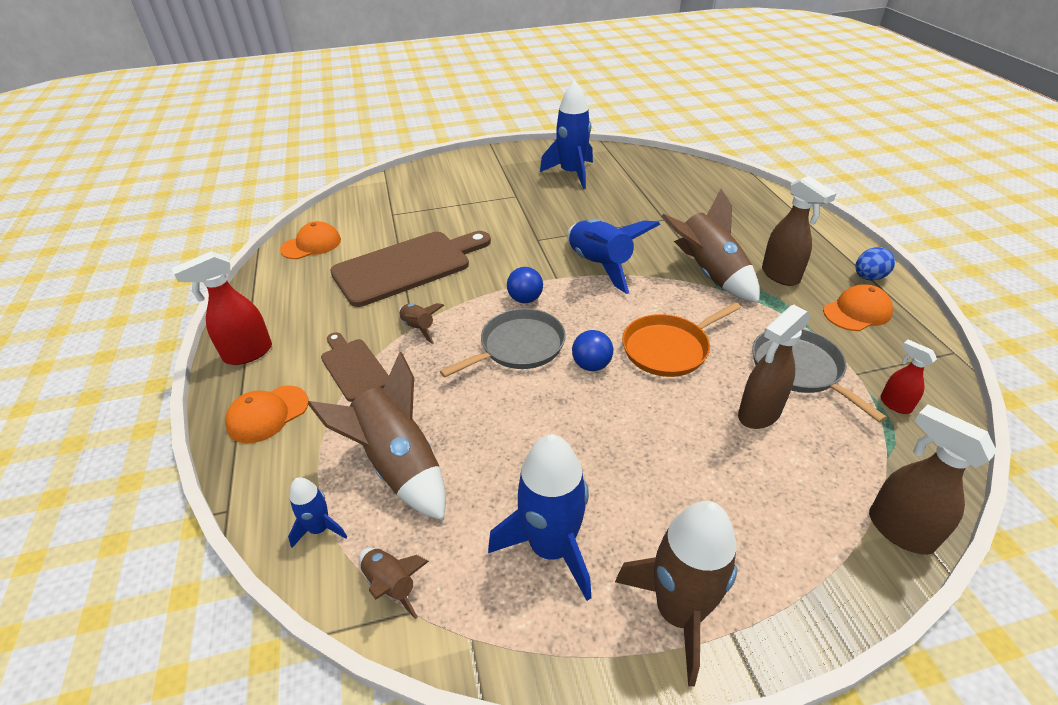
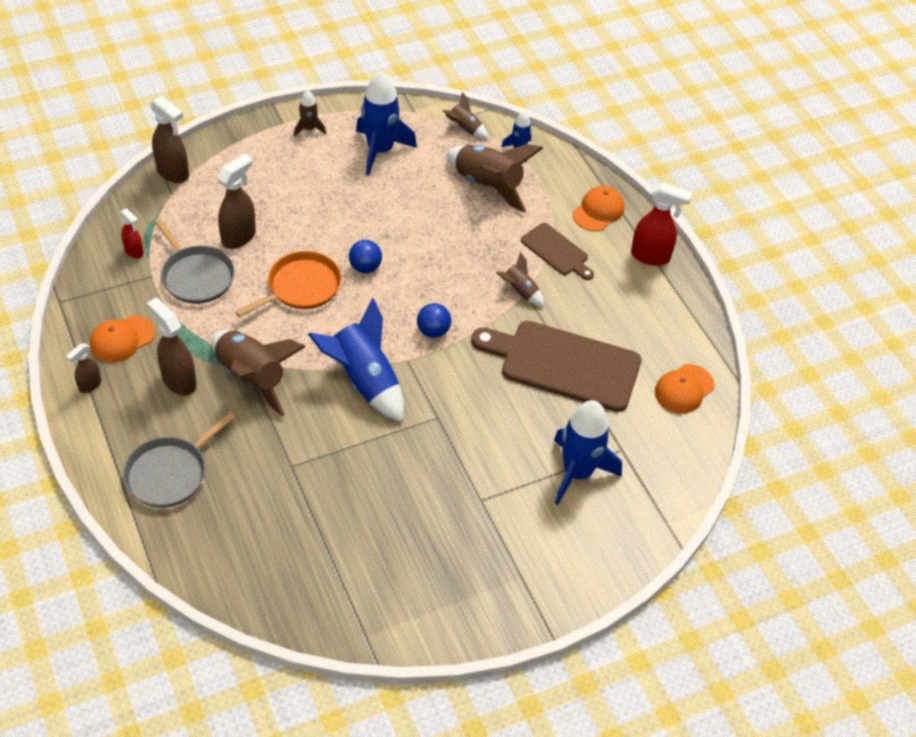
camera: 165 degrees right, 10 degrees up
red spray bottle [172,251,272,365] -> red spray bottle turned 60 degrees clockwise [631,183,692,266]
brown cutting board [330,231,491,307] -> brown cutting board turned 60 degrees clockwise [471,321,642,412]
grey pan [440,308,566,378] -> grey pan moved to [123,412,235,508]
blue rocket [540,80,593,189] -> blue rocket moved to [554,400,622,505]
brown rocket [615,501,737,687] -> brown rocket [294,90,326,137], size x0.50
blue egg [855,247,895,281] -> brown spray bottle [66,343,101,393]

